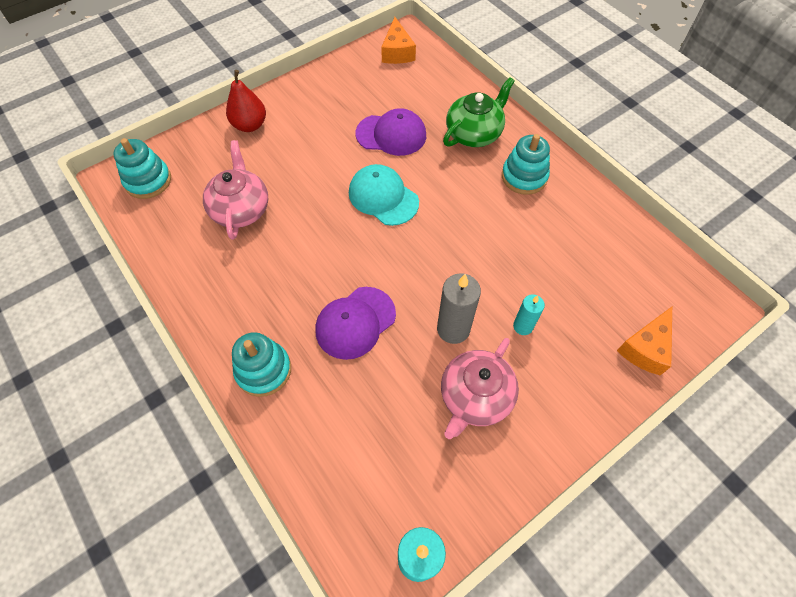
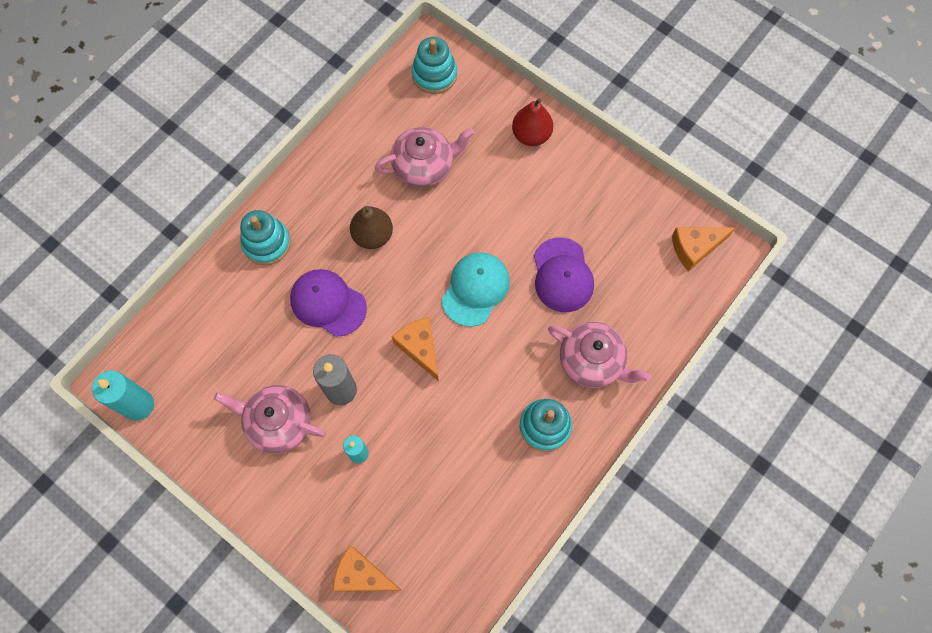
camera: 75 degrees right, 10 degrees up
green teapot [443,77,515,147] -> pink teapot [548,322,651,388]
none -> brown pear [350,206,393,249]
none -> orange cheese [392,317,439,382]

